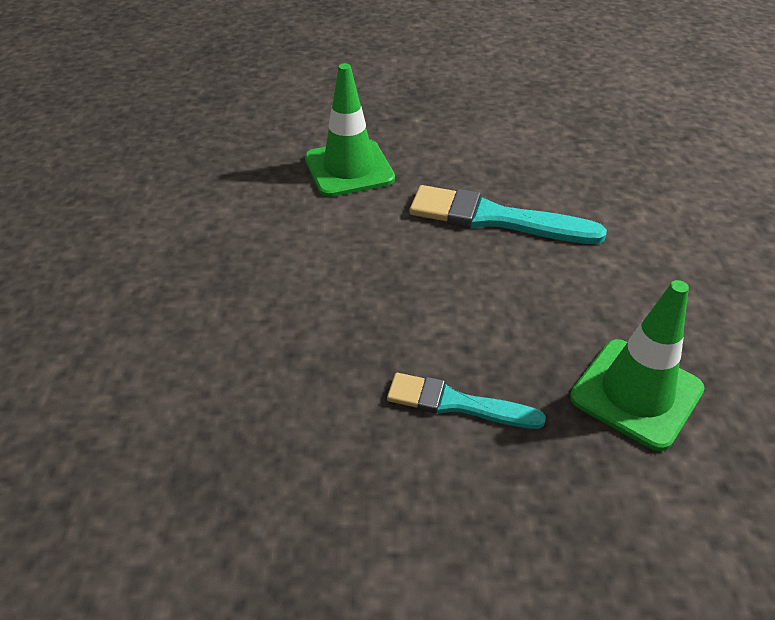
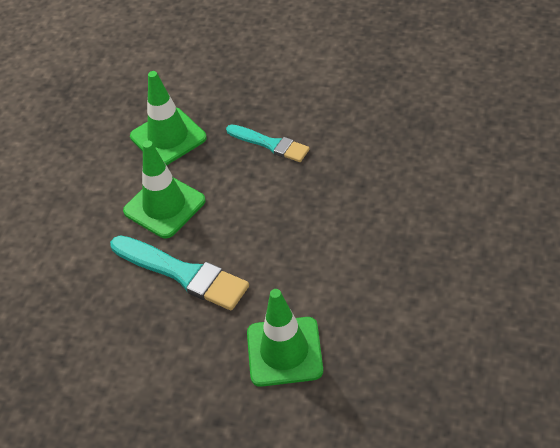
camera: 160 degrees left, 5 degrees up
none -> green traffic cone [123,140,205,238]

